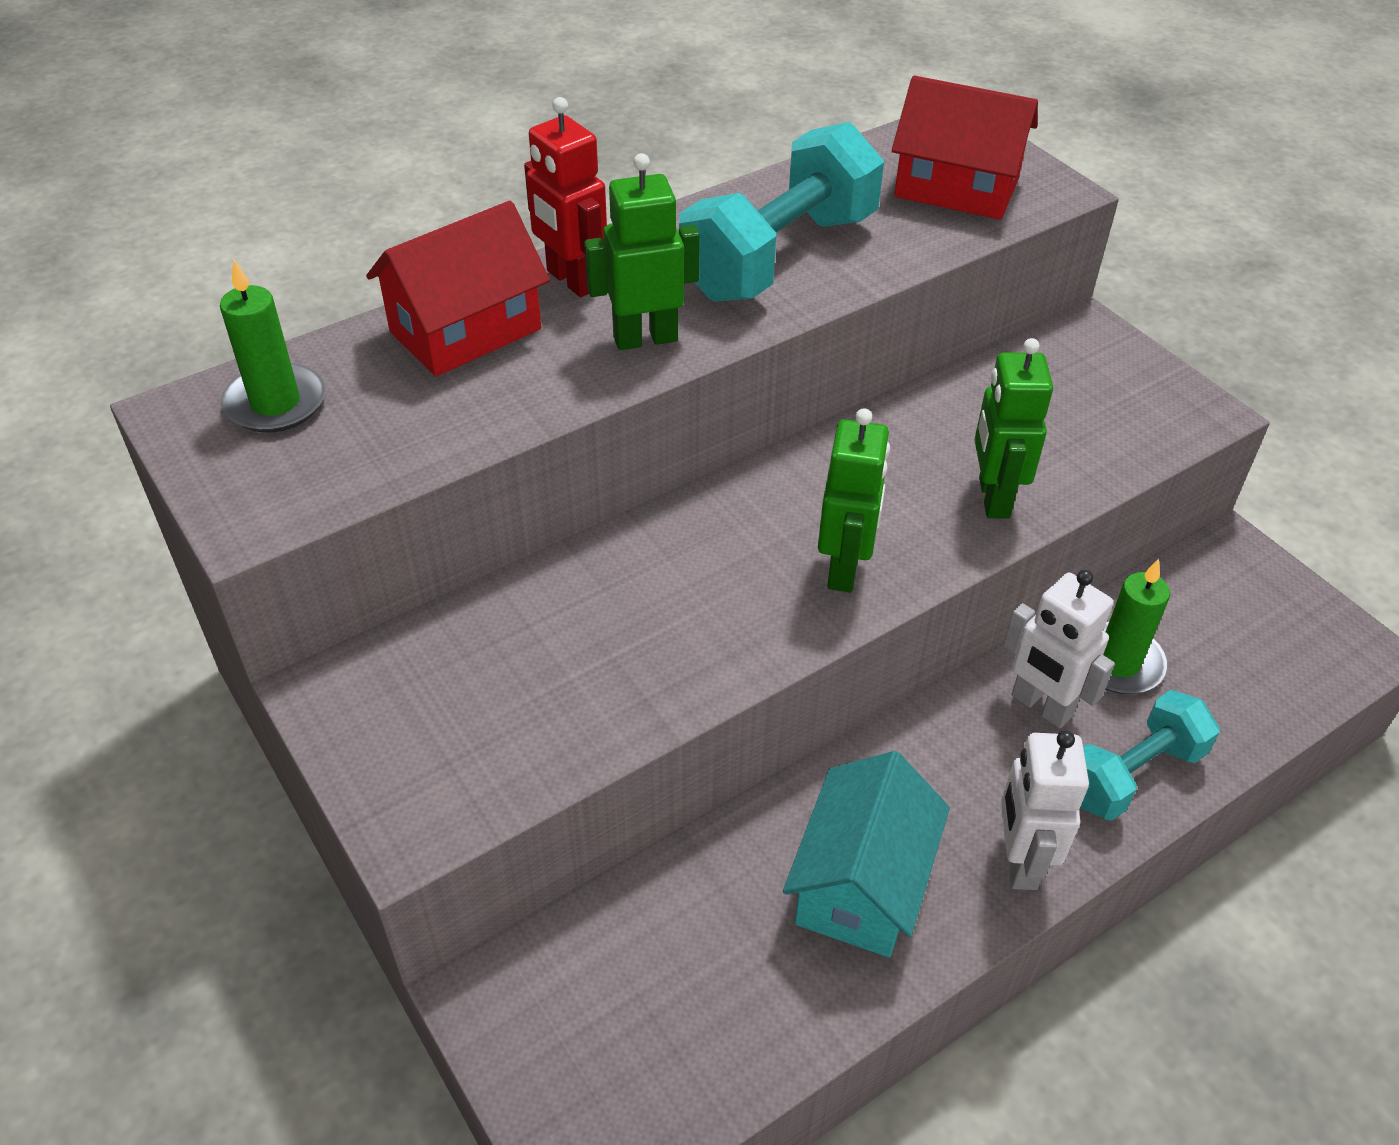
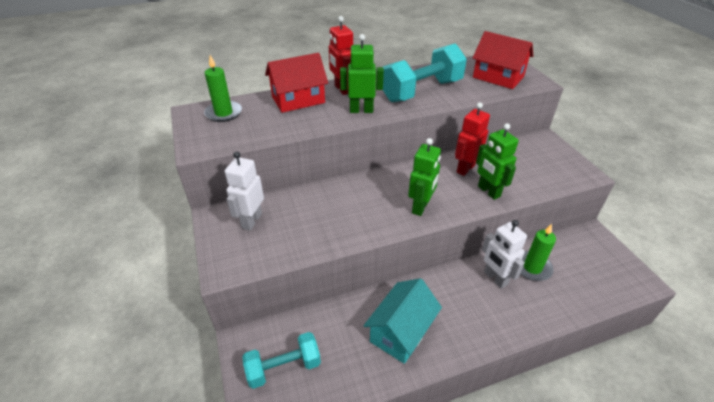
camera: 15 degrees right, 5 degrees down
green robot [974,338,1053,519] -> green robot turned 45 degrees counterclockwise [476,123,519,200]
white robot [1001,730,1089,890] -> white robot moved to [225,151,264,231]
turquoise dumbbell [1080,690,1220,821] -> turquoise dumbbell moved to [242,332,321,389]
none -> red robot [455,102,490,176]

